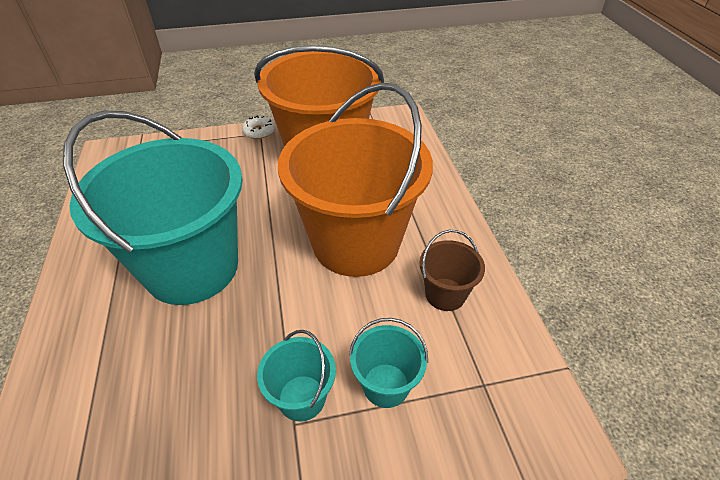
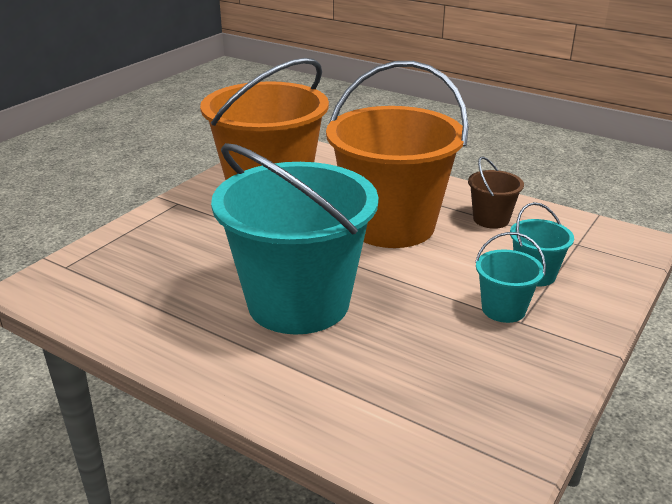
camera: 45 degrees left, 15 degrees down
white donut [242,116,275,139] -> none

